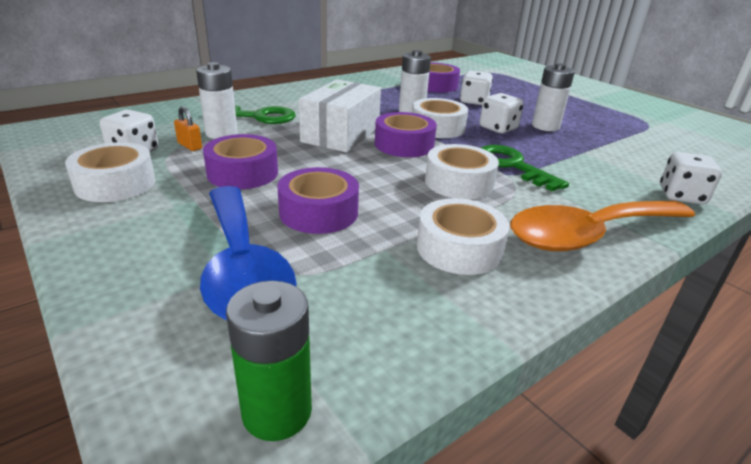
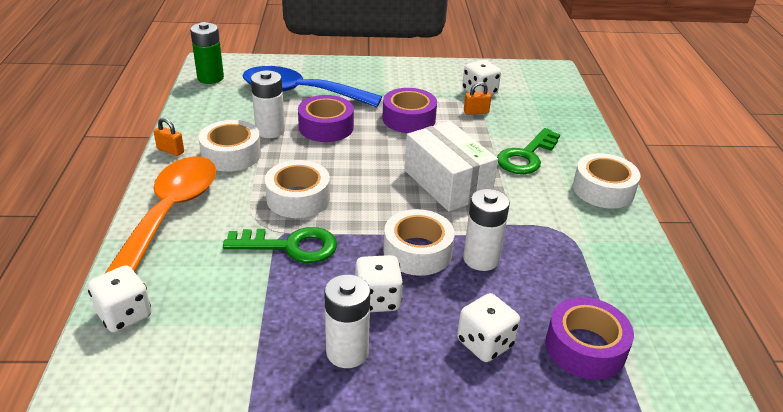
camera: 125 degrees right, 5 degrees up
white tape [65,142,156,202] -> white tape moved to [573,153,641,209]
white battery [196,62,238,139] -> white battery moved to [251,71,285,138]
purple tape [375,112,437,157] -> none
none -> orange padlock [154,118,184,156]

